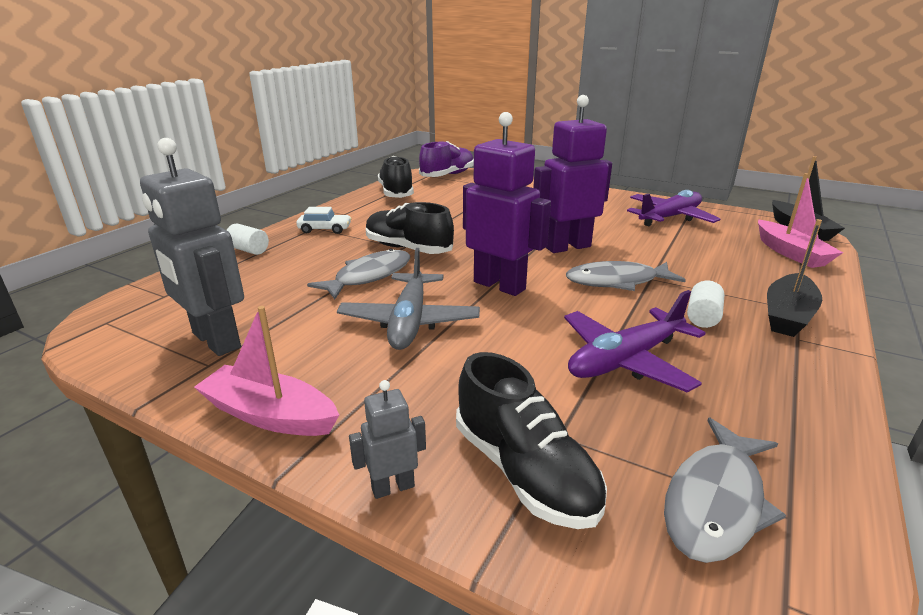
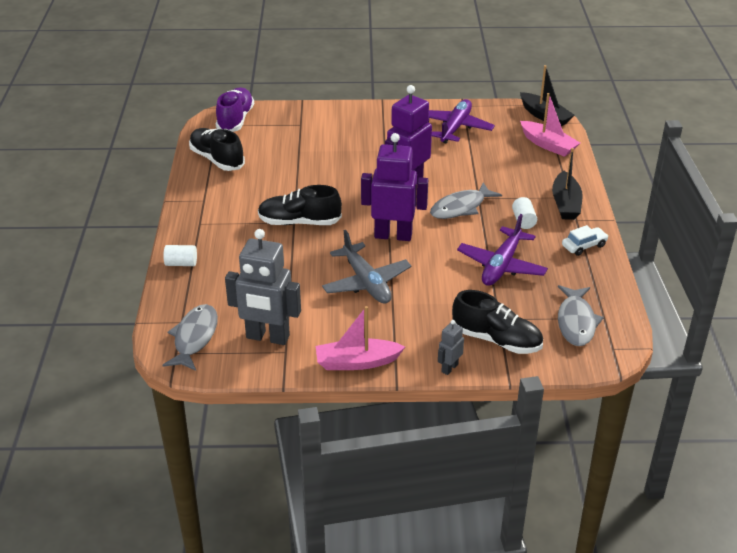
camera: 30 degrees left, 10 degrees up
white car [296,207,352,234] -> white car moved to [562,225,609,256]
grey fish [307,249,410,299] -> grey fish moved to [163,304,218,371]

